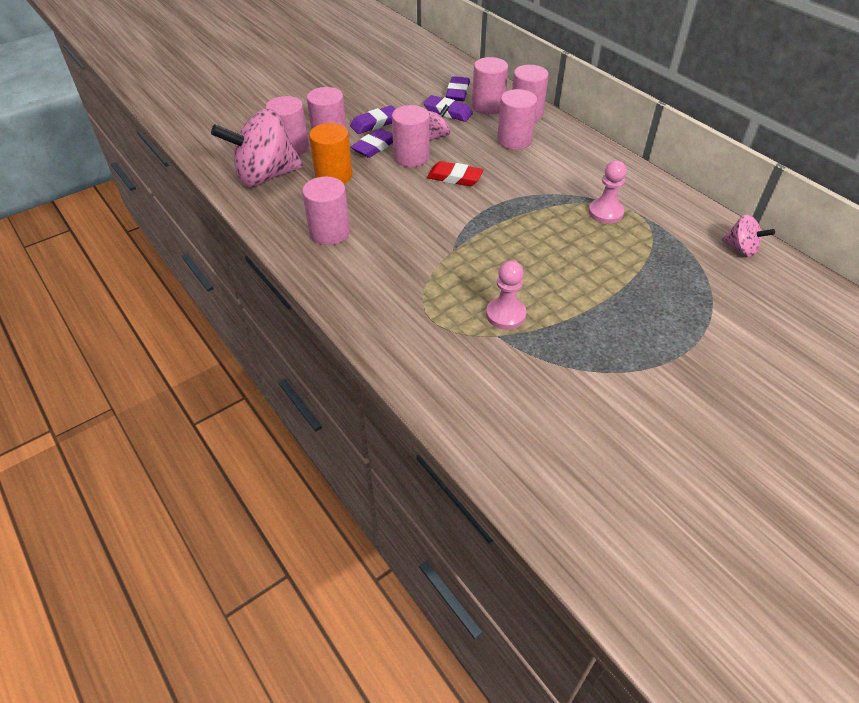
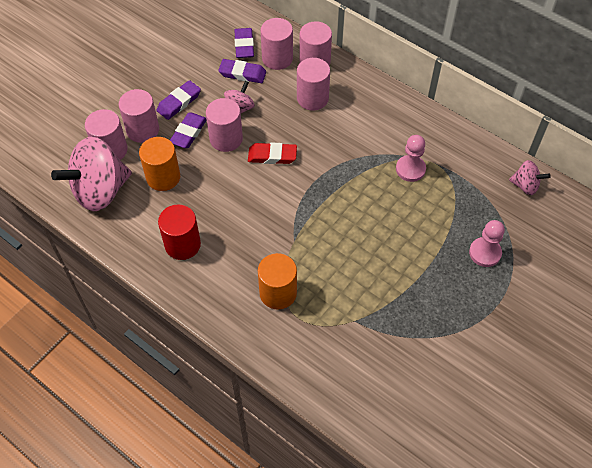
camera: 15 degrees left, 10 degrees up
pink cylinder [302,177,350,245] -> red cylinder [158,204,201,260]
pink pawn [486,261,527,329] -> pink pawn moved to [469,220,505,267]
none -> orange cylinder [258,253,297,309]

